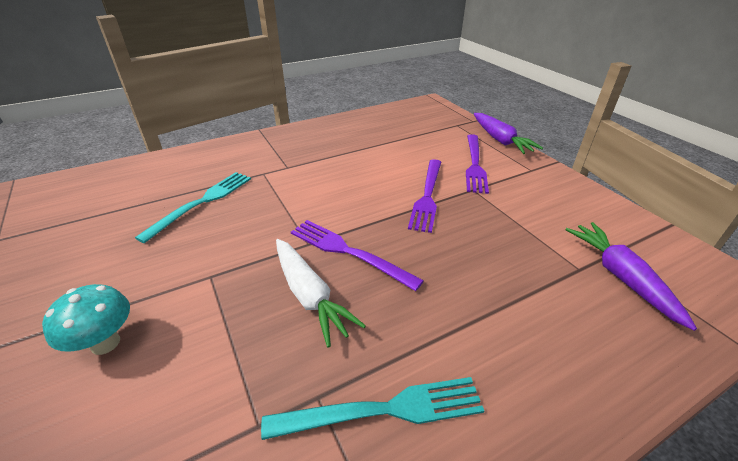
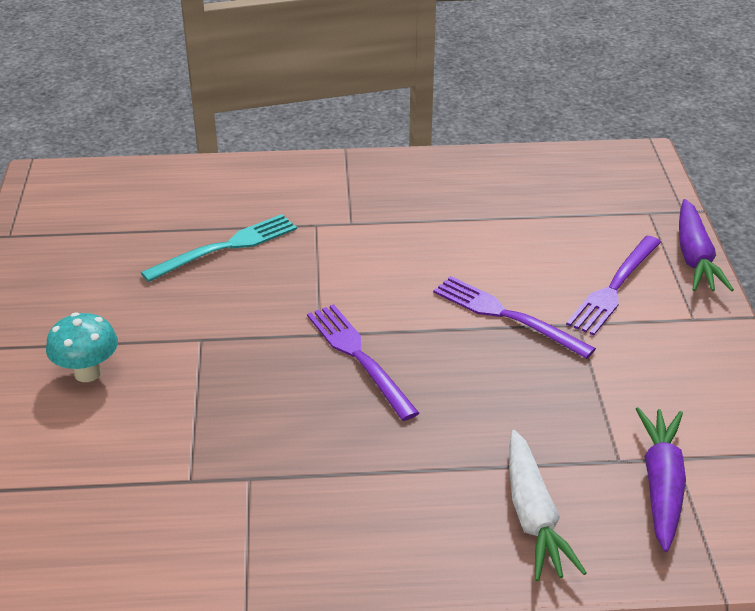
camera: 25 degrees right, 0 degrees up
turquoise fork [261,377,484,440] -> none
white carrot [276,239,366,347] -> white carrot moved to [509,430,587,581]
purple fork [408,159,441,233] -> purple fork turned 90 degrees clockwise [433,276,596,359]

